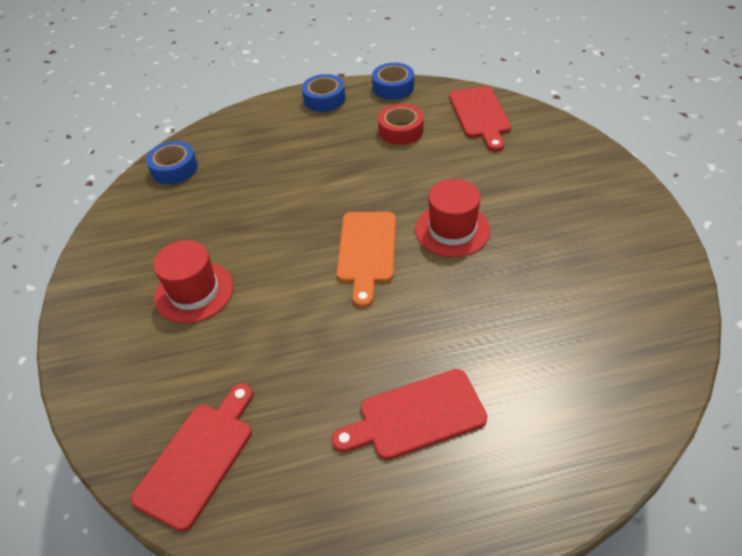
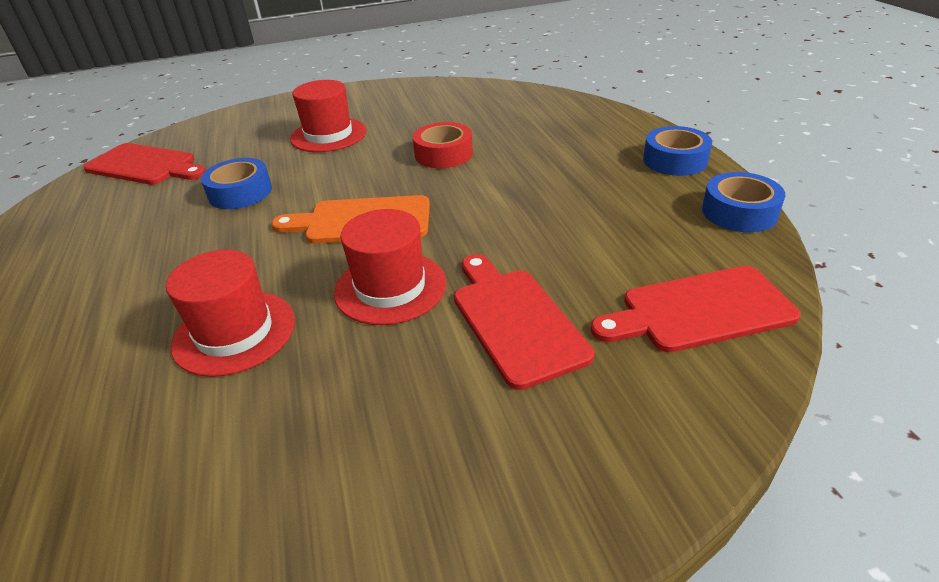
camera: 85 degrees right, 10 degrees down
blue tape [146,141,198,184] -> blue tape moved to [201,158,272,209]
red cutting board [332,369,487,460] -> red cutting board moved to [454,254,594,390]
red tape [378,104,424,145] -> red tape moved to [413,122,473,168]
none -> red hat [166,250,295,377]

